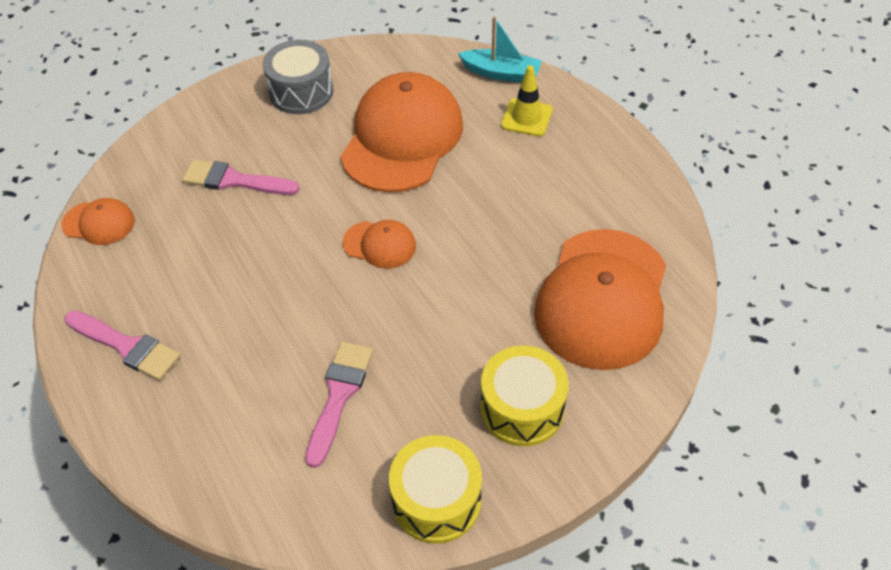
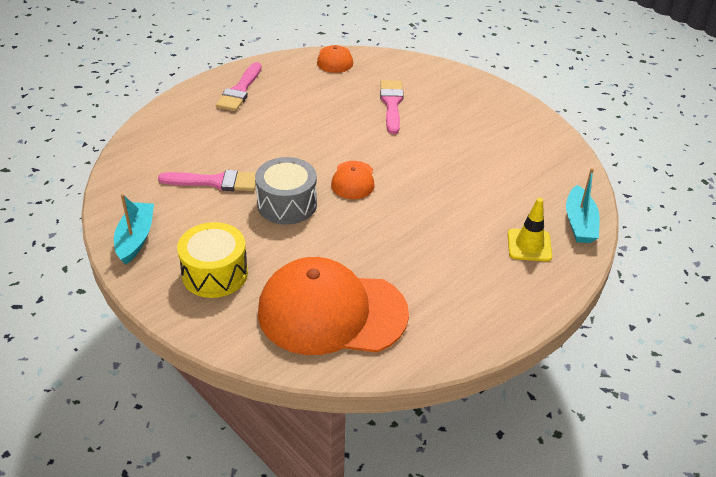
camera: 75 degrees right, 10 degrees down
grey drum [263,40,334,114] -> grey drum moved to [255,157,317,225]
orange cap [340,72,463,192] -> none
yellow drum [389,435,482,544] -> turquoise boat [114,194,154,265]

